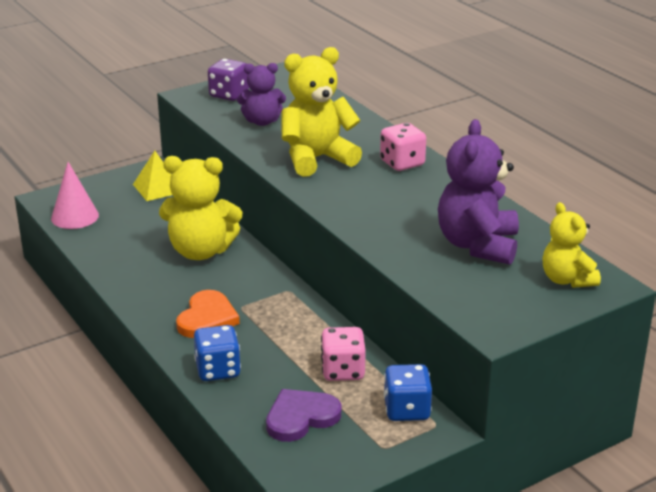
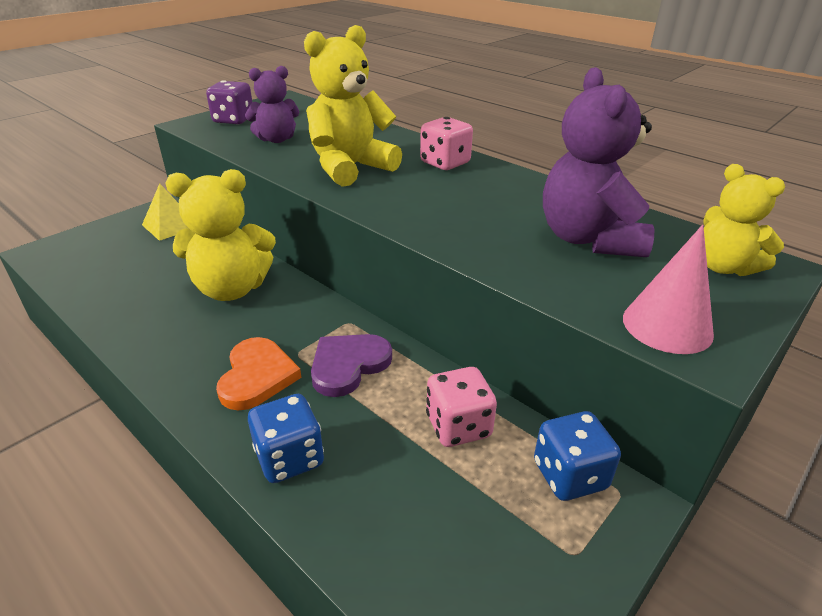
camera: 15 degrees left, 5 degrees up
pink cone [51,162,99,229] -> pink cone moved to [623,225,714,354]
purple heart [266,389,341,442] -> purple heart moved to [311,334,392,397]

